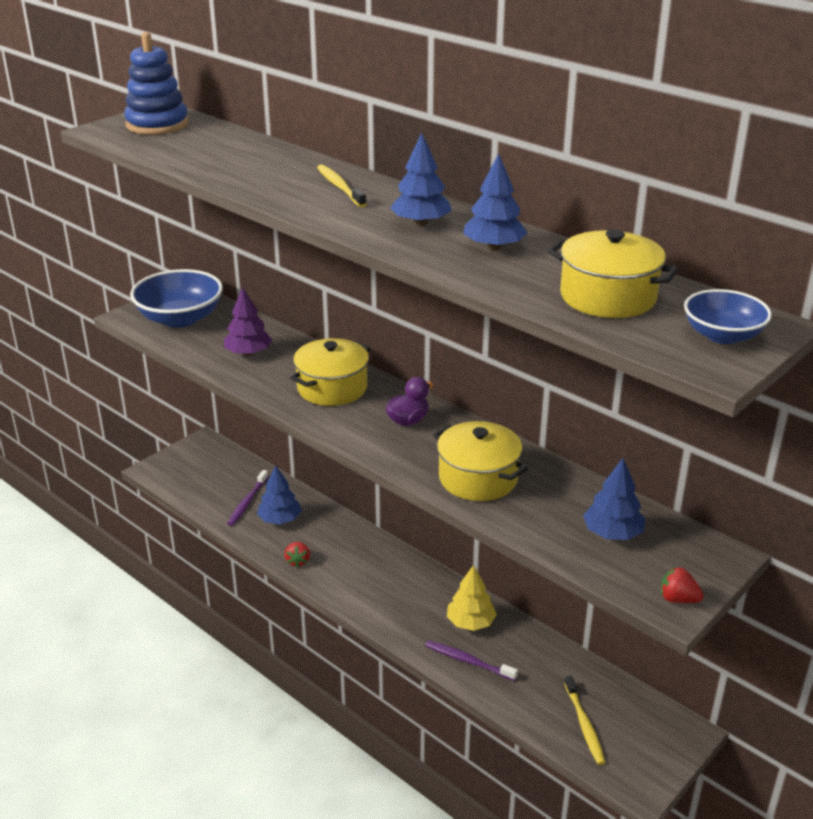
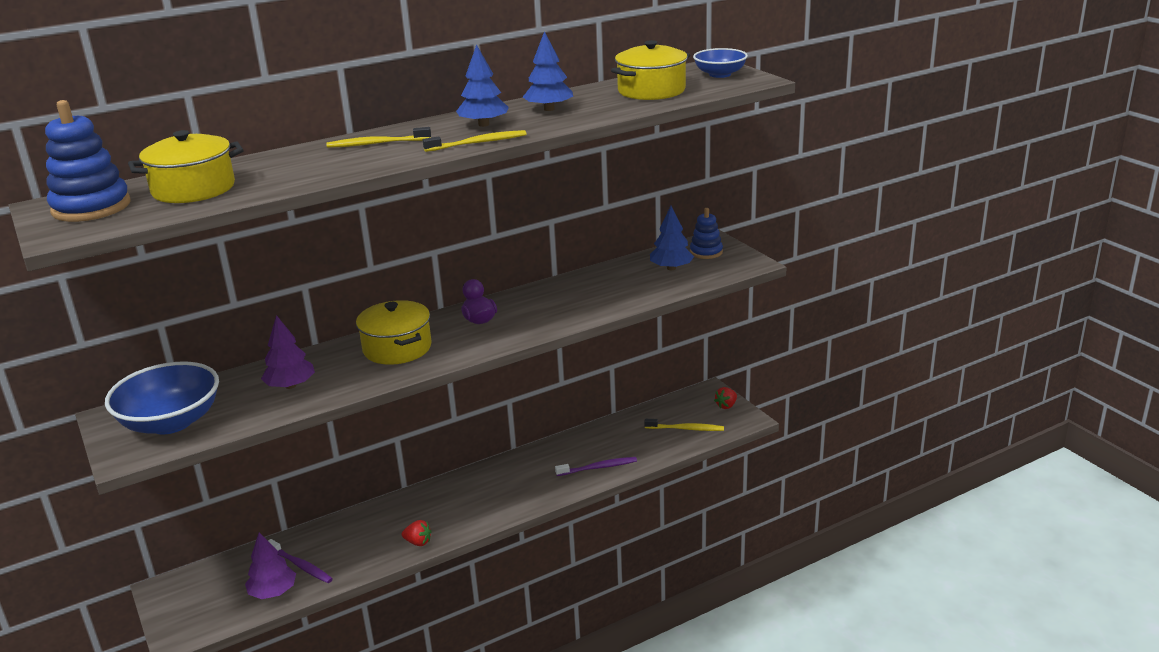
camera: 70 degrees left, 5 degrees down
blue tree [257,465,302,524] -> none
purple toothbrush [425,640,518,681] -> purple toothbrush turned 150 degrees counterclockwise [555,457,637,476]
yellow pot [433,421,528,501] -> yellow pot moved to [128,130,244,203]
yellow tree [447,565,497,631] -> none
red strawberry [661,567,704,603] -> red strawberry moved to [714,387,737,409]
none -> purple tree [245,532,296,599]
none -> yellow toothbrush [423,130,526,152]
none -> blue stacking toy [690,208,723,259]

